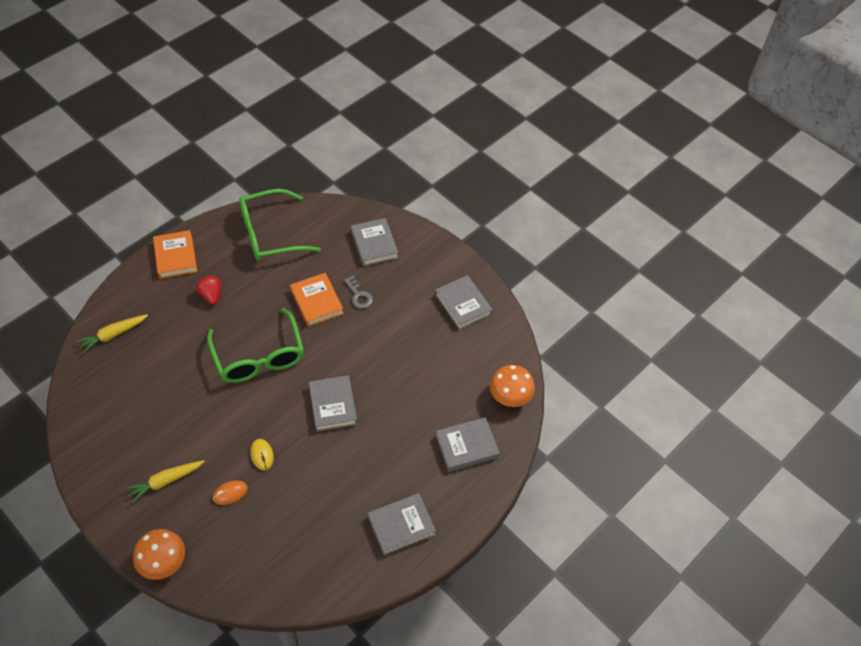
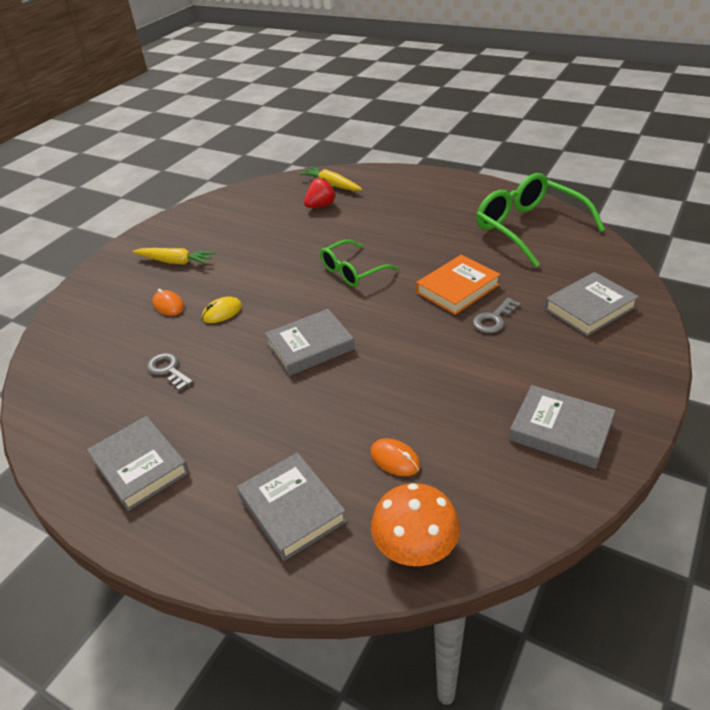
camera: 80 degrees right, 15 degrees down
yellow carrot [125,460,205,503] -> yellow carrot turned 150 degrees clockwise [133,248,215,265]
orange mushroom [133,529,185,580] -> none
orange book [153,230,197,279] -> none
red strawberry [196,275,221,305] -> red strawberry moved to [304,178,336,208]
green glasses [207,308,304,383] -> green glasses [320,240,398,287], size x0.60
grey book [435,275,493,330] -> grey book turned 75 degrees clockwise [509,385,615,469]
none -> grey key [147,353,193,391]
none -> orange mouse [370,438,421,476]

